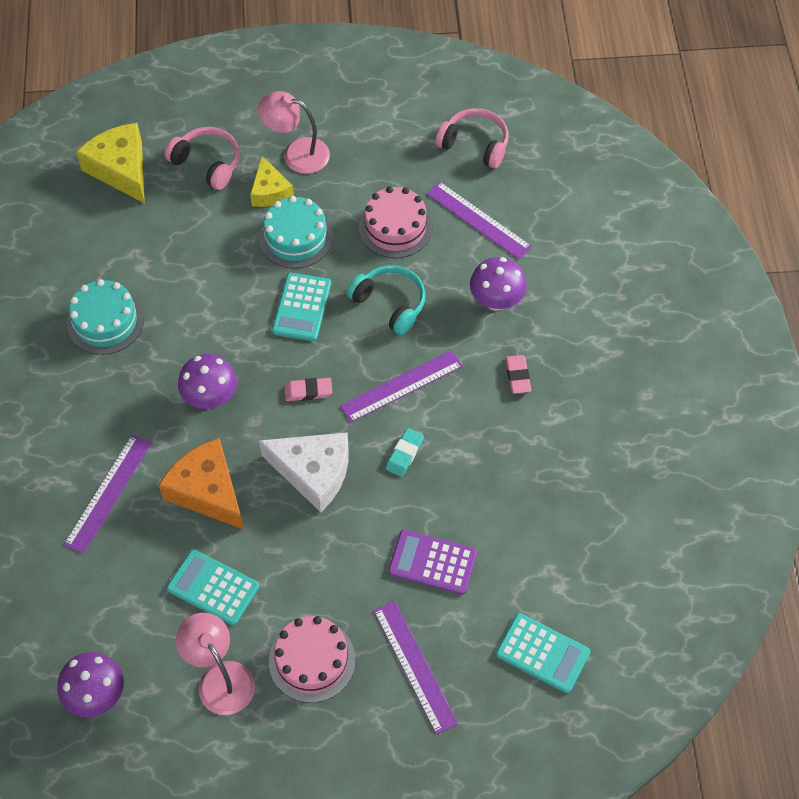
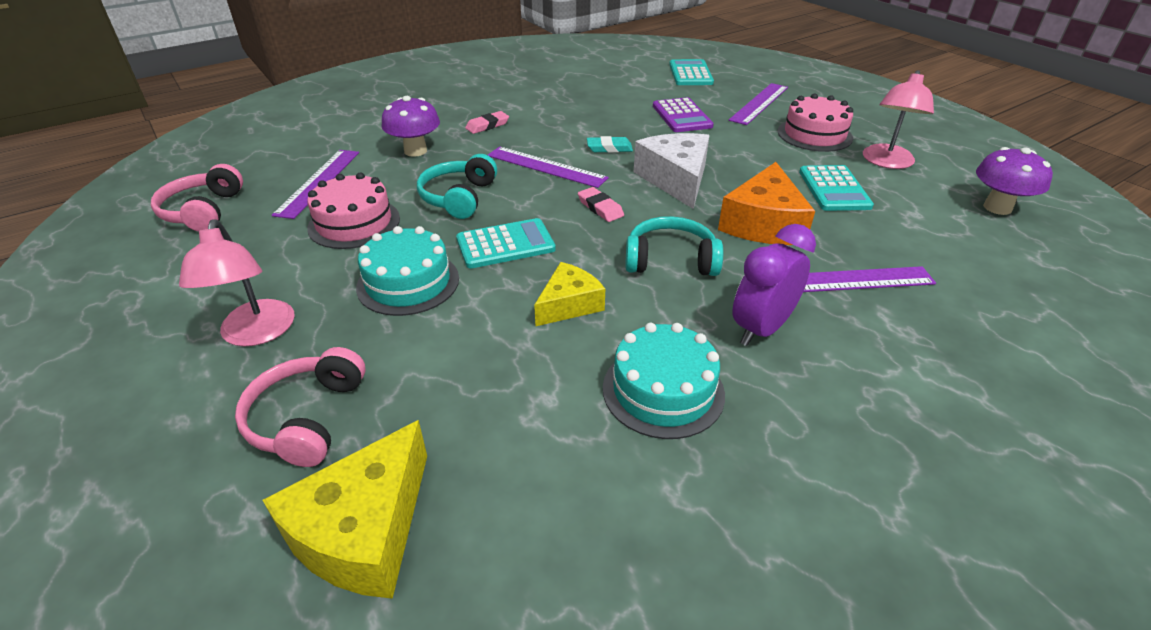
camera: 120 degrees left, 20 degrees down
purple mushroom [178,354,237,409] -> turquoise headphones [625,216,723,276]
yellow cheese [250,156,294,207] -> yellow cheese moved to [534,262,605,326]
none -> purple clock [733,224,816,346]

